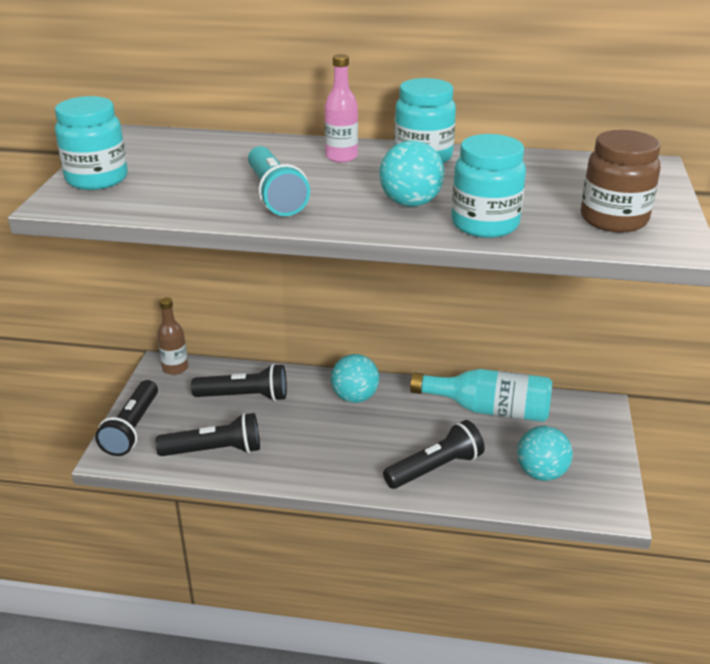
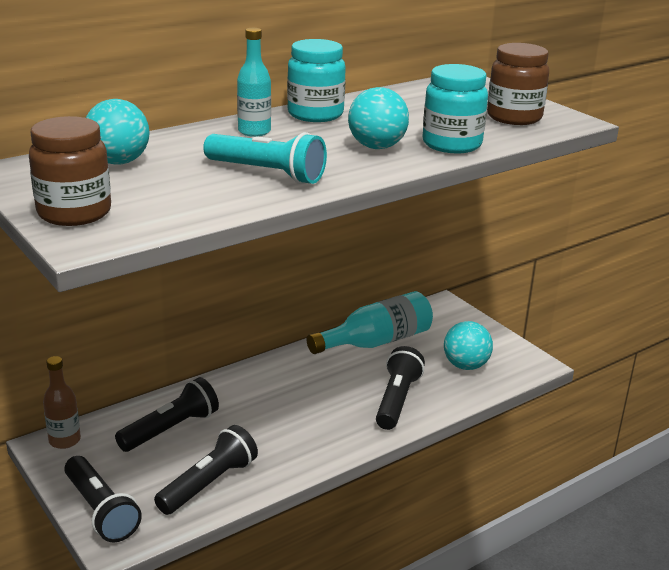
camera: 45 degrees left, 5 degrees down
turquoise jar [55,96,128,190] -> brown jar [29,116,111,226]
pink bottle [325,54,358,163] -> turquoise bottle [237,28,271,137]
turquoise ball [331,354,379,403] -> turquoise ball moved to [86,99,150,165]

